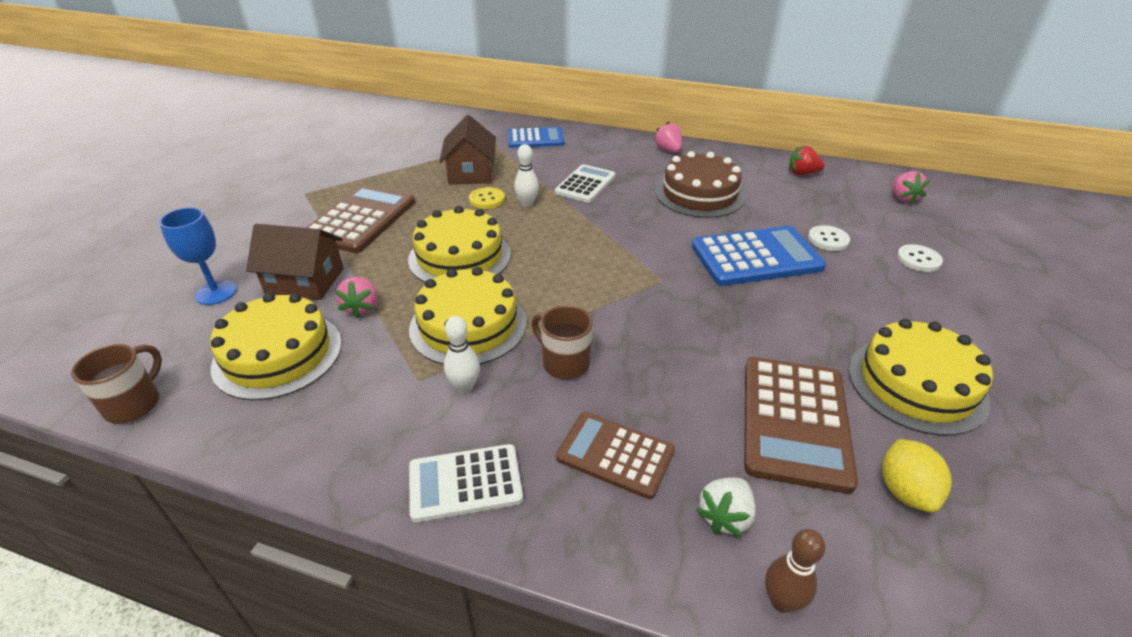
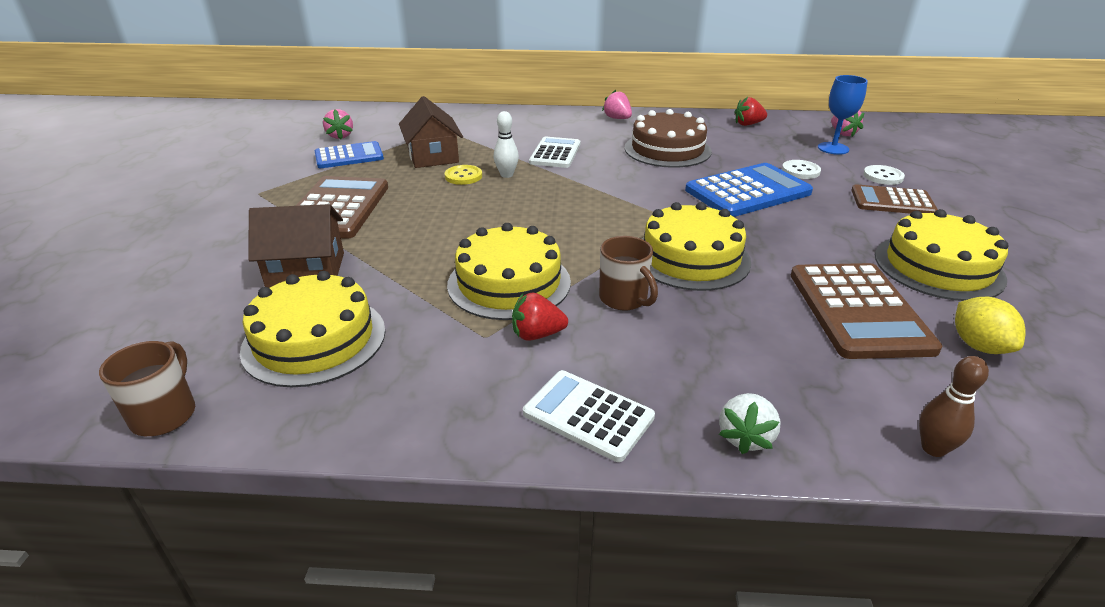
camera: 15 degrees left, 5 degrees down
blue goblet [159,207,237,305] -> blue goblet moved to [818,75,868,155]
pink strawberry [335,277,377,318] -> pink strawberry moved to [323,109,353,139]
yellow cake [408,206,511,282] -> yellow cake moved to [642,202,751,291]
white calculator [409,444,523,522] -> white calculator turned 60 degrees clockwise [523,370,655,462]
white bowling pin [444,316,480,393] -> red strawberry [512,292,568,341]
blue calculator [508,127,564,148] -> blue calculator moved to [315,141,384,168]
brown mug [531,305,593,379] -> brown mug turned 150 degrees counterclockwise [599,236,658,310]
brown calculator [556,412,675,499] -> brown calculator moved to [851,184,938,214]
white strawberry [696,477,756,537] -> white strawberry moved to [719,393,781,454]

